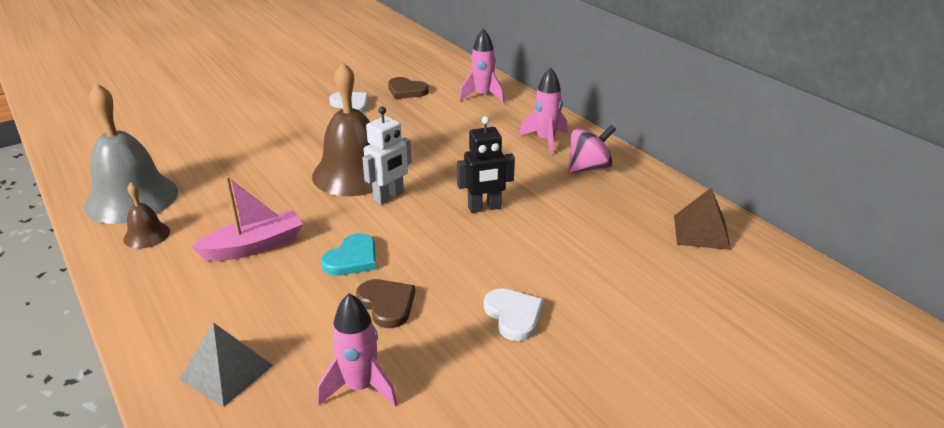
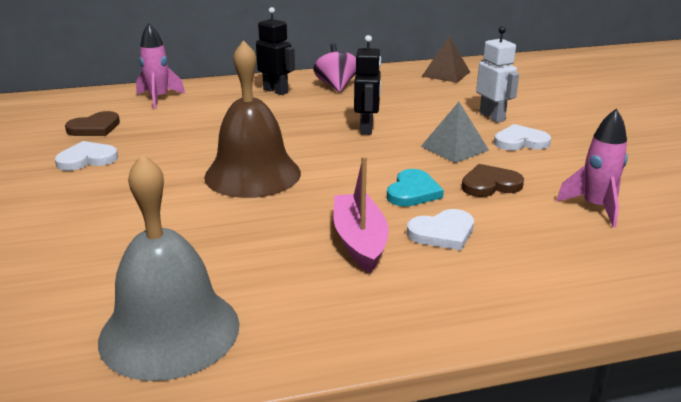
camera: 70 degrees left, 5 degrees down
brown bell [123,182,170,249] -> none
grey pyramid [179,322,273,407] -> grey pyramid moved to [421,102,489,163]
turquoise heart [321,233,376,276] -> turquoise heart turned 60 degrees clockwise [387,169,444,207]
white robot [362,107,412,205] -> white robot moved to [476,26,519,122]
pink rocket [519,67,568,155] -> black robot [256,7,295,95]
none -> white heart [407,209,474,250]

